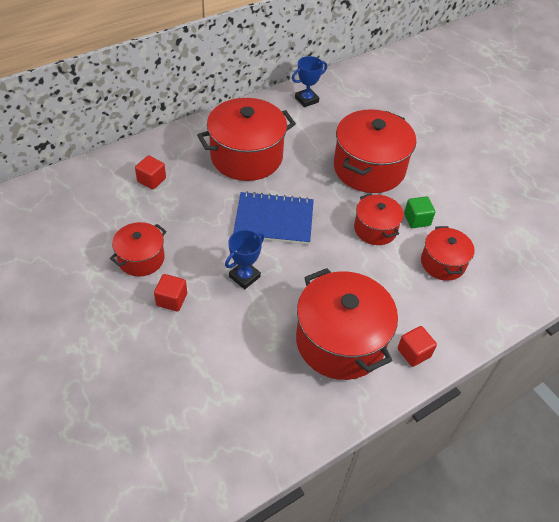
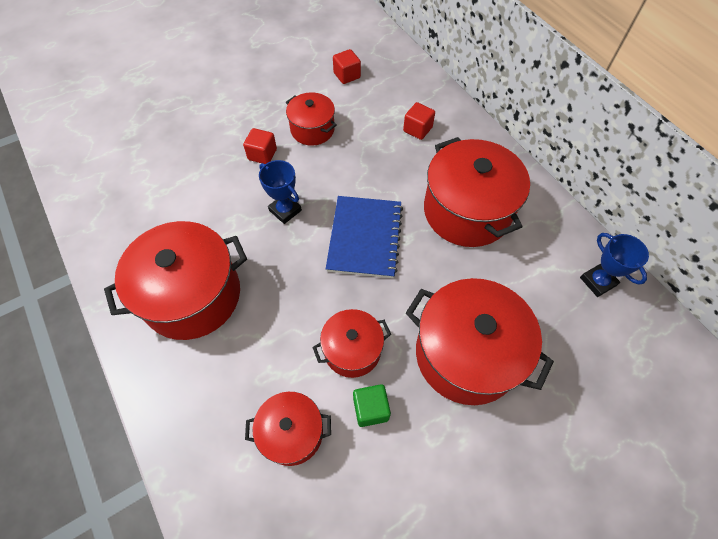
camera: 95 degrees right, 10 degrees up
red cube [398,326,437,367] -> red cube moved to [333,49,361,84]

